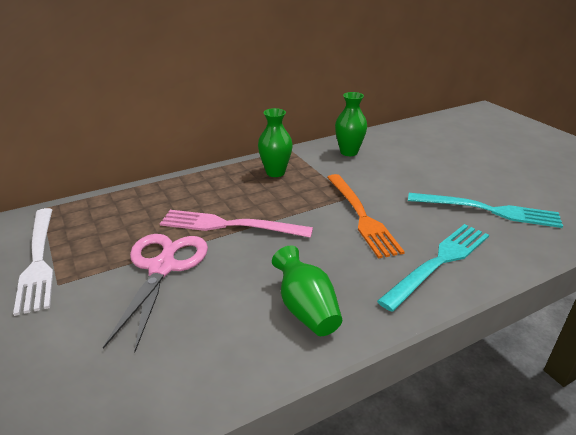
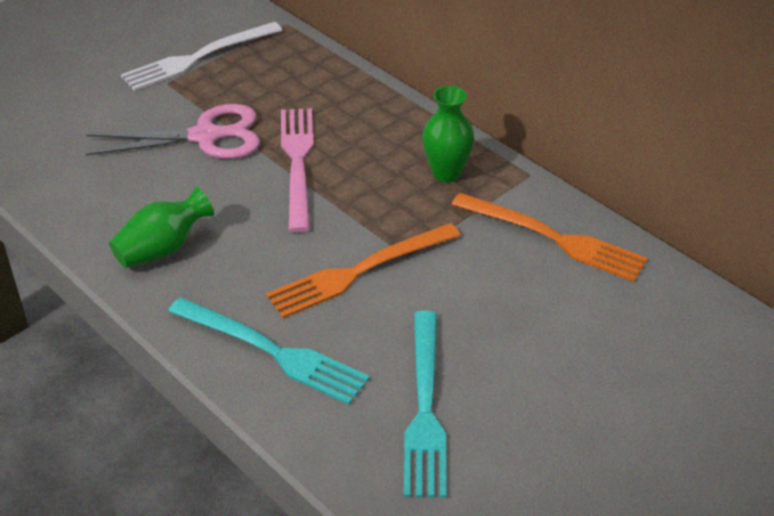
camera: 75 degrees right, 10 degrees up
green vase [335,92,367,156] -> orange fork [451,193,648,282]

